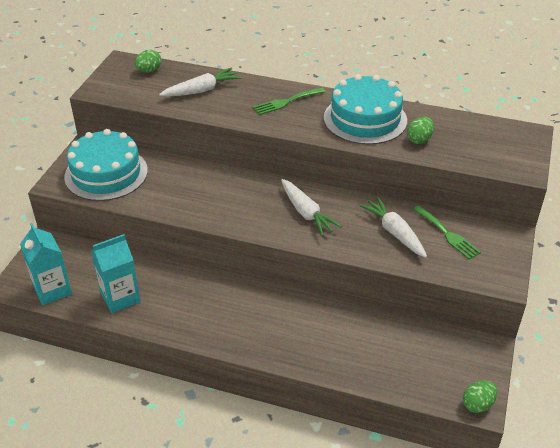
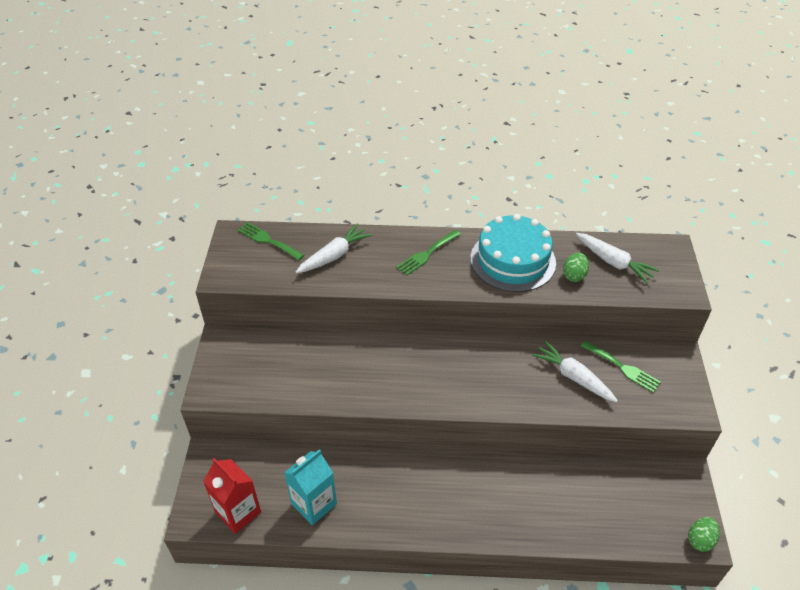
camera: 15 degrees left, 5 degrees up
turquoise carton [20,223,72,305] -> red carton [203,458,261,534]
turquoise cake [64,129,148,201] -> none
green egg [135,50,161,73] -> green fork [238,222,304,260]
white carrot [281,179,342,236] -> white carrot moved to [576,233,660,284]

